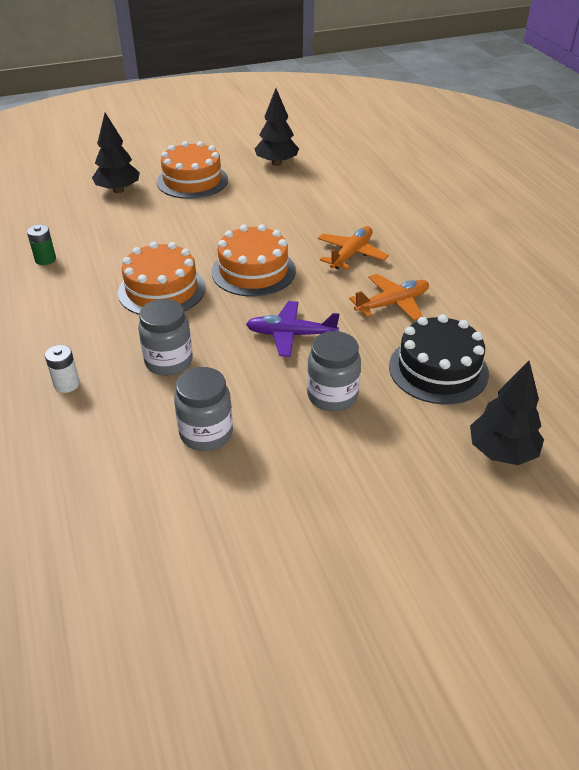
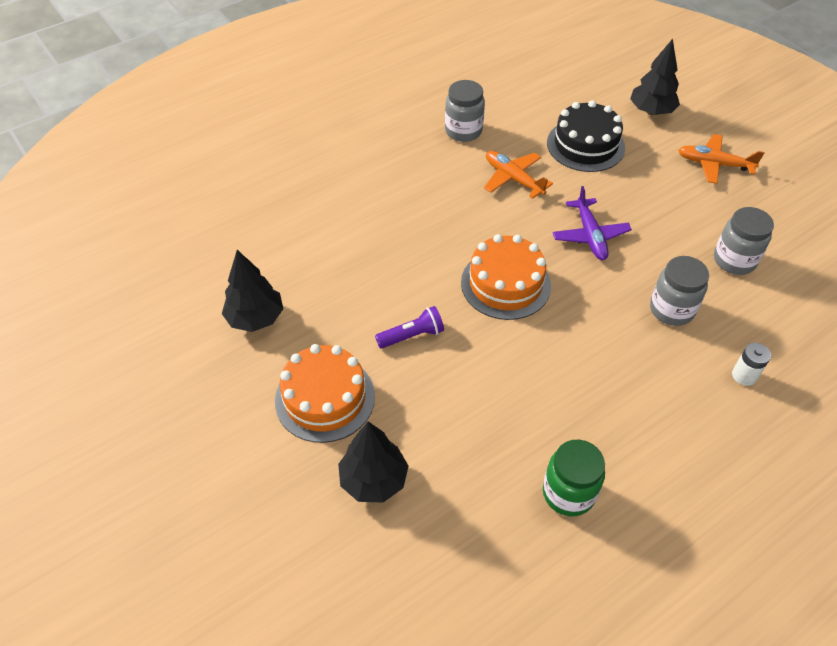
camera: 105 degrees left, 10 degrees up
green battery [27,225,56,265] -> green jar [543,440,605,516]
orange cake [118,242,206,315] -> none
grey jar [307,331,361,411] -> grey jar moved to [445,80,485,142]
orange plane [318,226,389,270] -> orange plane moved to [678,134,765,184]
none -> purple flashlight [375,306,444,348]

